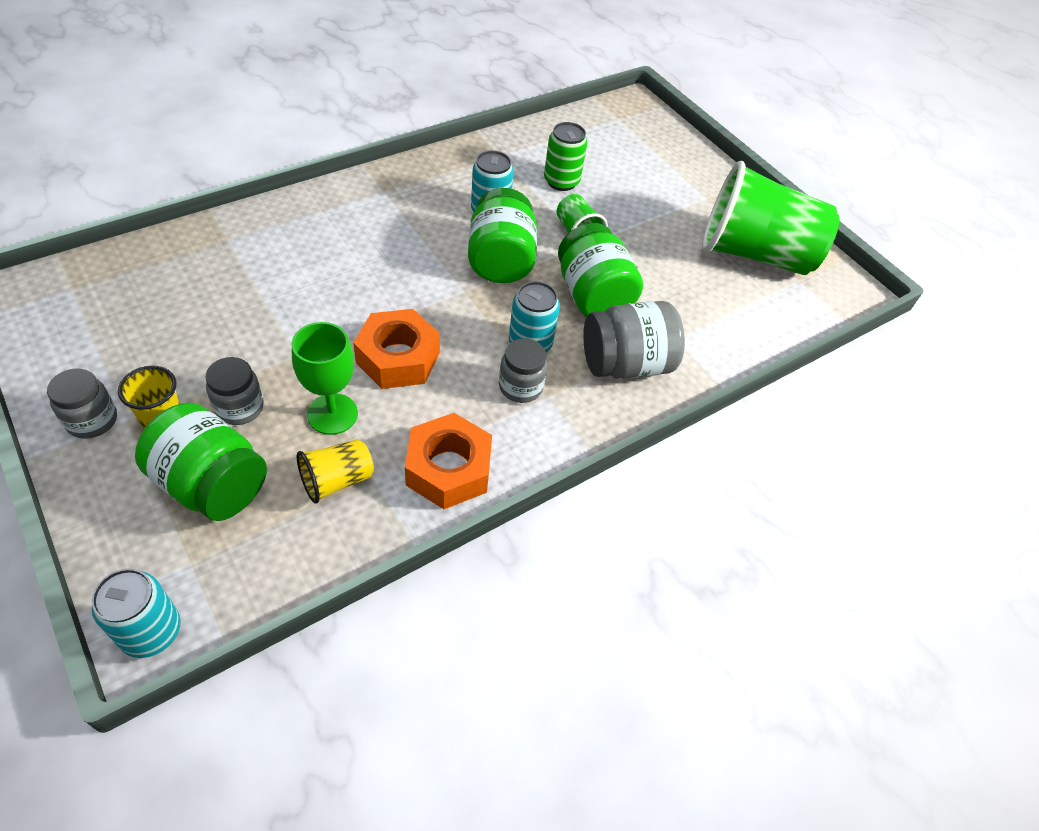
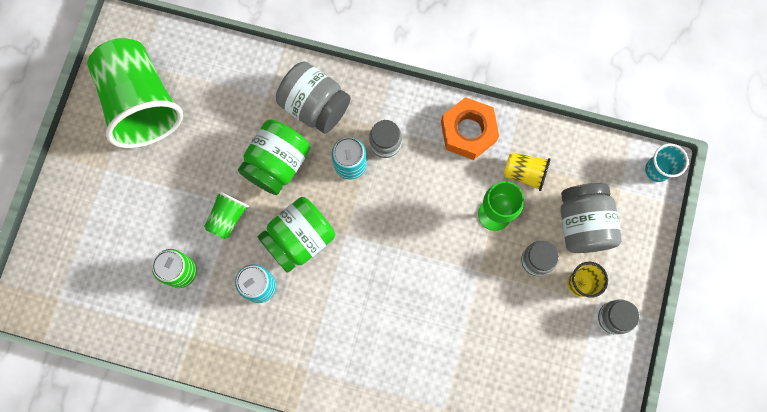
camera: 125 degrees left, 25 degrees up
turquoise can [92,568,181,658] -> turquoise cup [645,144,689,182]
green jar [135,403,267,521] -> grey jar [561,183,622,253]
orange nut [353,309,440,389] -> none

